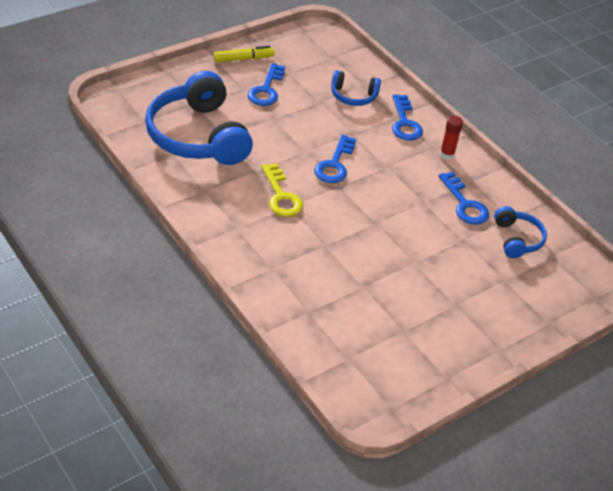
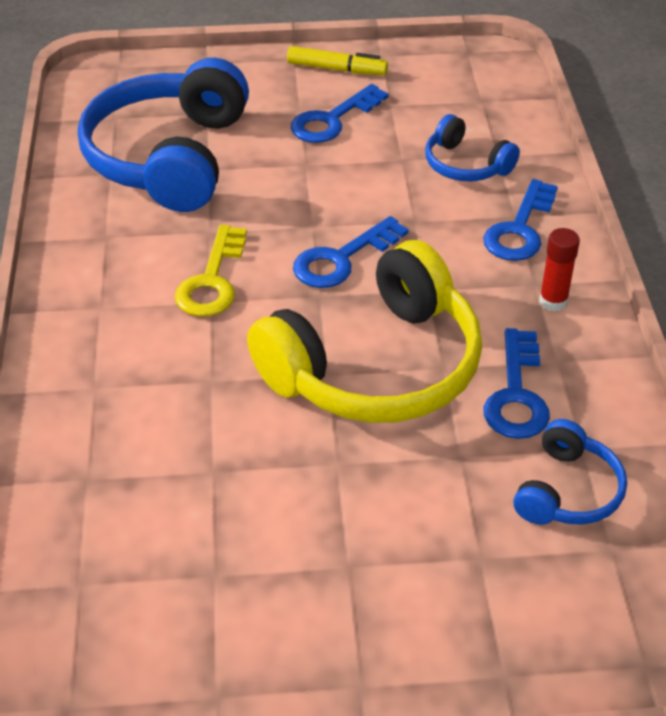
camera: 35 degrees right, 0 degrees up
none -> yellow headphones [247,240,482,423]

